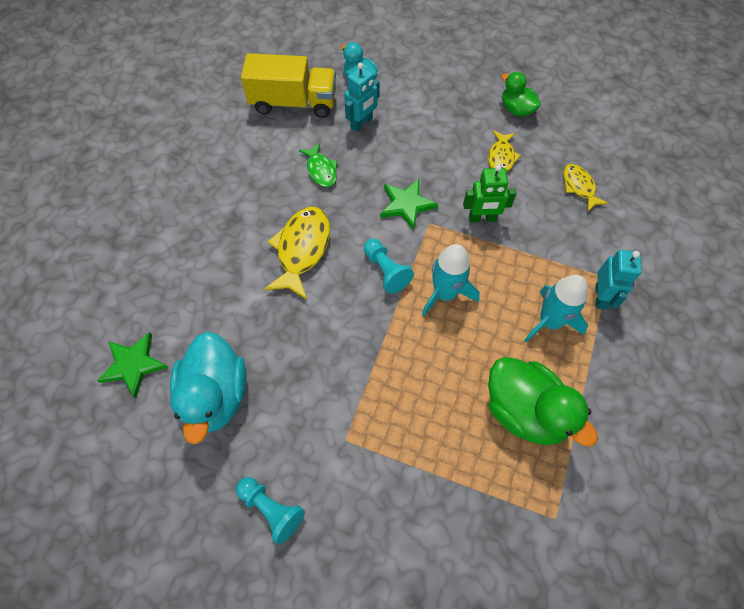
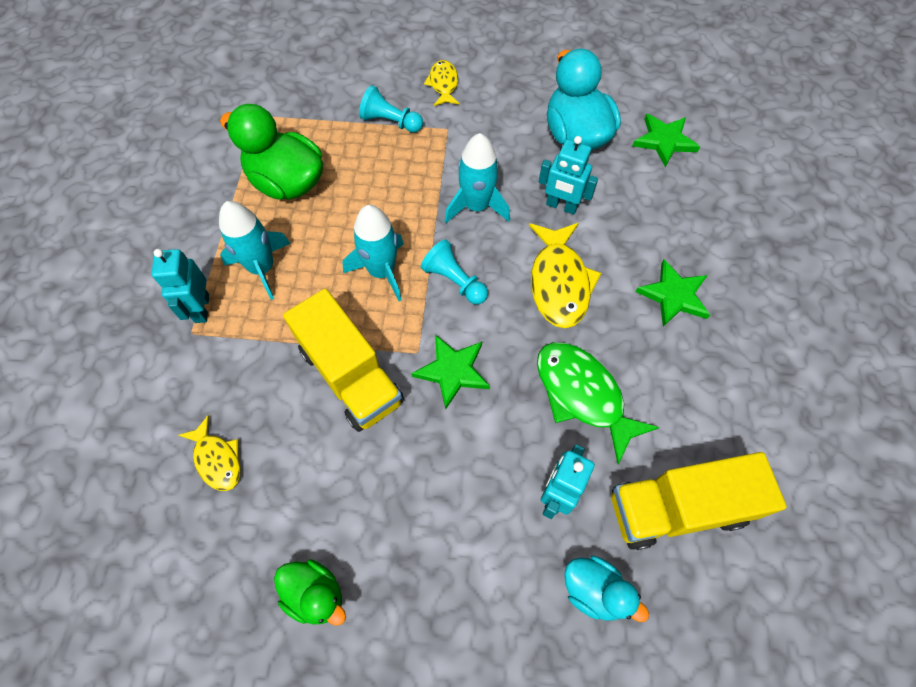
camera: 165 degrees right, 0 degrees up
turquoise pawn [236,477,305,545] -> turquoise pawn moved to [359,85,423,133]
green fish [299,143,337,187] -> green fish [537,342,660,464], size x1.71
green robot [463,165,516,223] -> yellow truck [283,289,404,432]
yellow fish [488,130,521,172] -> yellow fish moved to [424,60,460,106]
none -> turquoise rocket [445,133,510,223]
none -> turquoise robot [539,136,598,215]
none -> green star [635,260,710,327]

